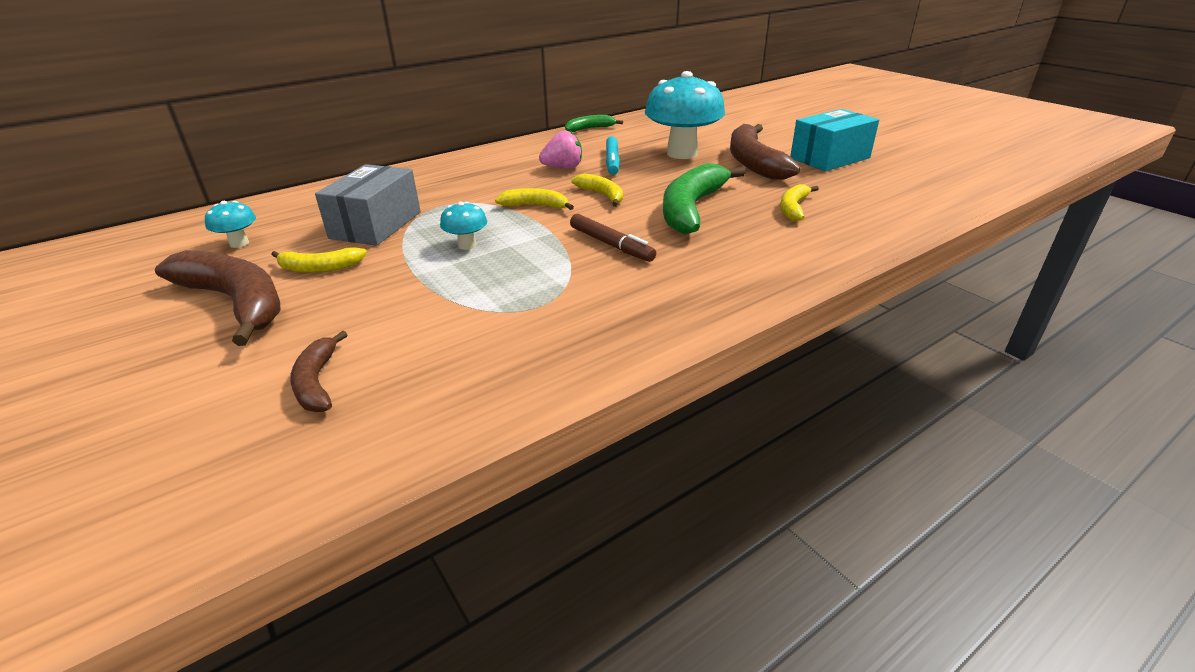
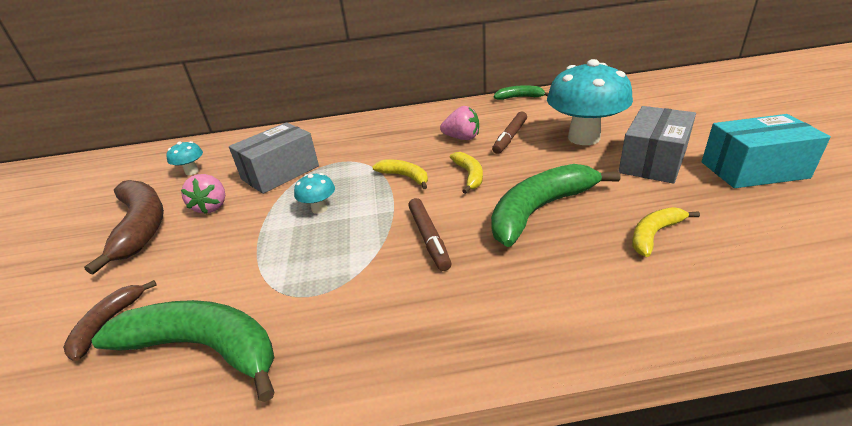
camera: 30 degrees right, 0 degrees up
yellow banana [271,247,367,273] -> pink strawberry [181,174,225,214]
turquoise marker [606,136,620,175] -> brown marker [492,111,527,154]
brown banana [730,124,800,180] -> grey box [619,106,696,184]
none -> green banana [92,300,275,402]

